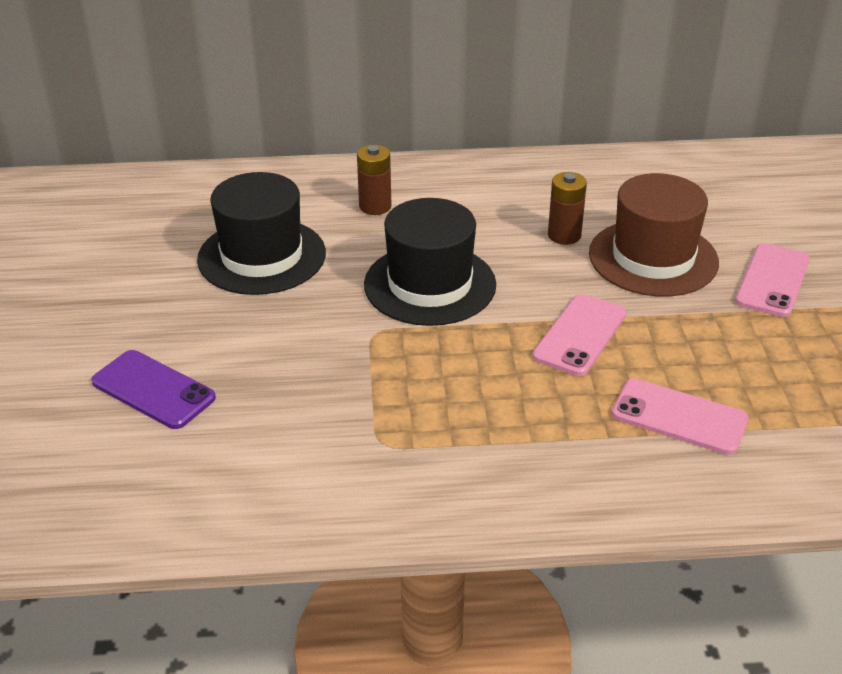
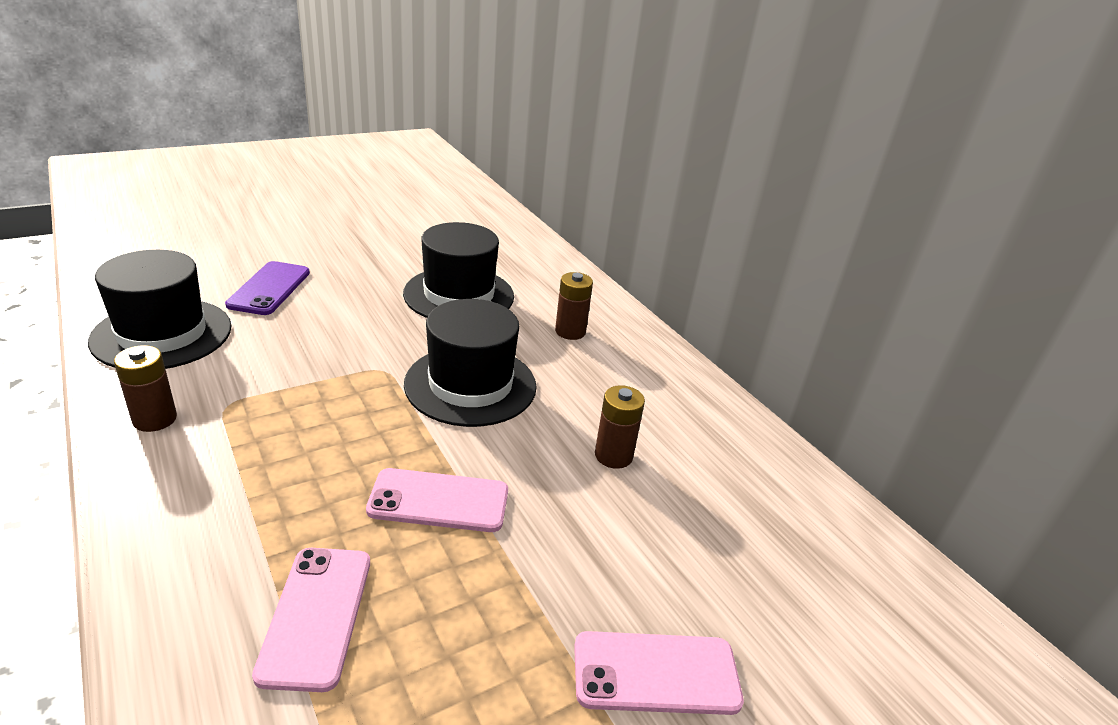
camera: 60 degrees right, 5 degrees down
brown hat [589,173,719,297] -> none
none -> black hat [88,250,232,369]
none -> brown battery [114,345,177,432]

